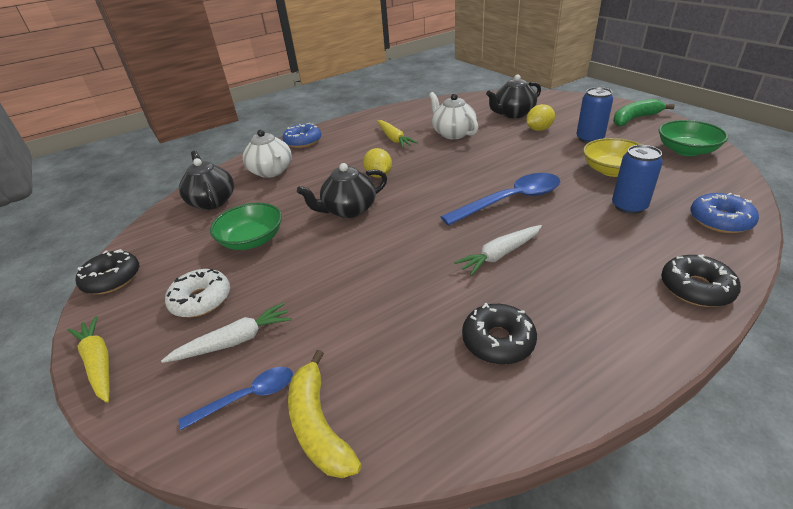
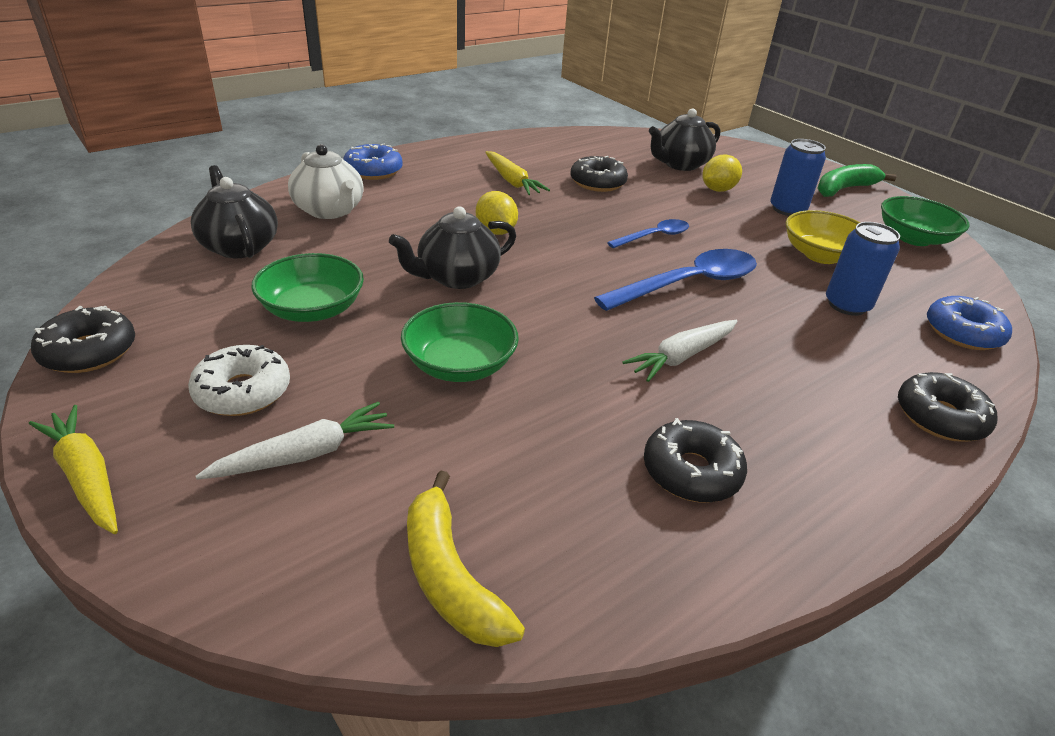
camera: 10 degrees left, 0 degrees up
blue spoon [179,367,293,430] -> blue spoon moved to [607,219,689,248]
white teapot [429,92,478,139] -> black donut [571,156,628,192]
none -> green bowl [401,302,519,382]

